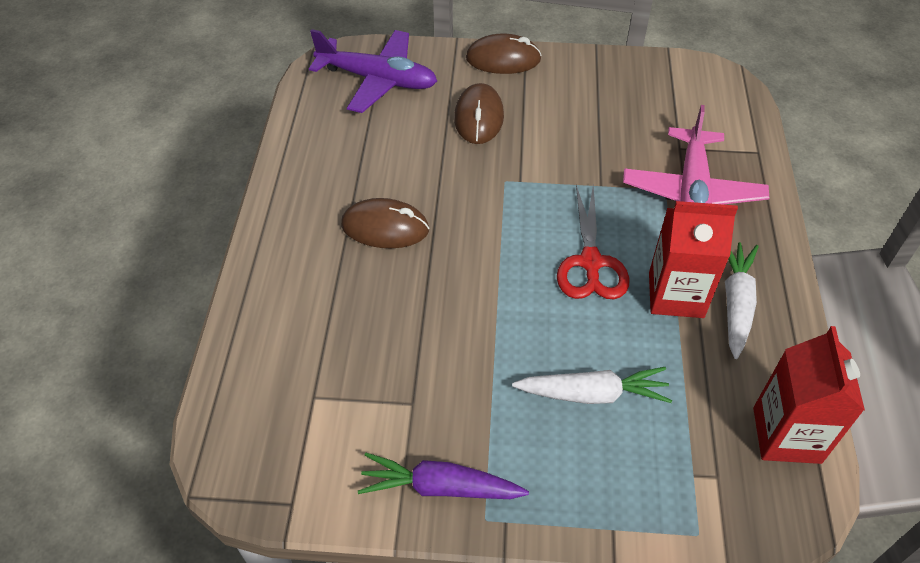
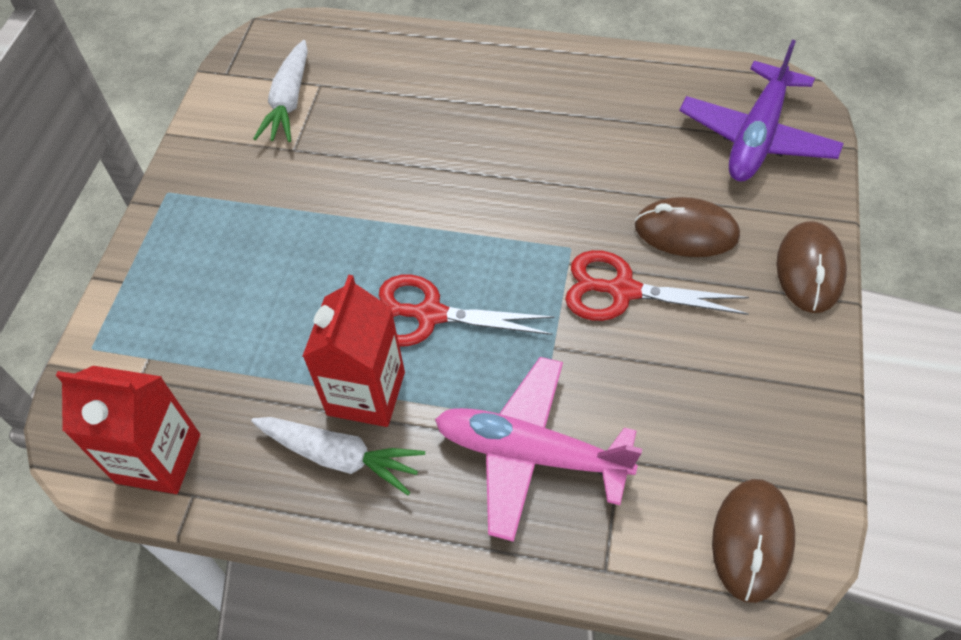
camera: 100 degrees right, 5 degrees up
brown mouse [341,198,429,248] -> brown mouse moved to [712,479,795,603]
purple carrot [358,453,529,499] -> none
white carrot [512,367,672,404] -> white carrot moved to [253,40,308,142]
none -> red scissors [565,250,749,321]

